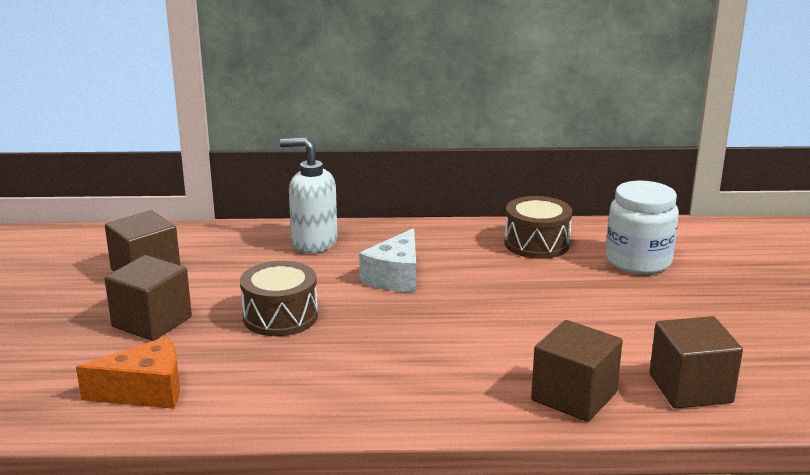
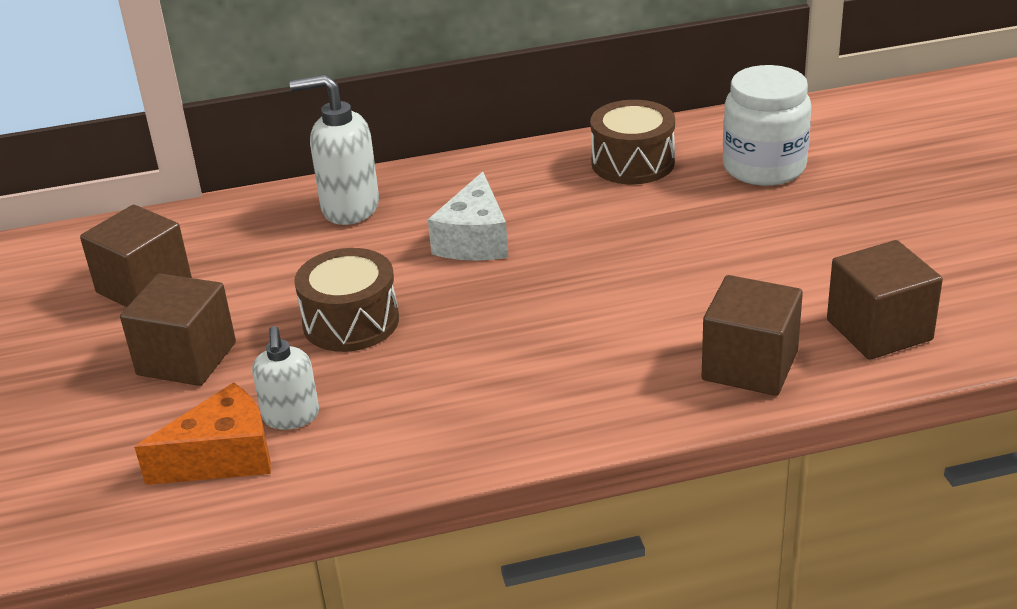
camera: 10 degrees left, 10 degrees up
none -> white soap dispenser [252,326,319,430]

